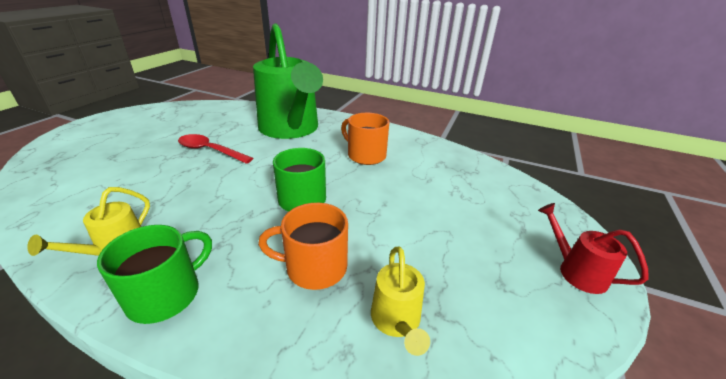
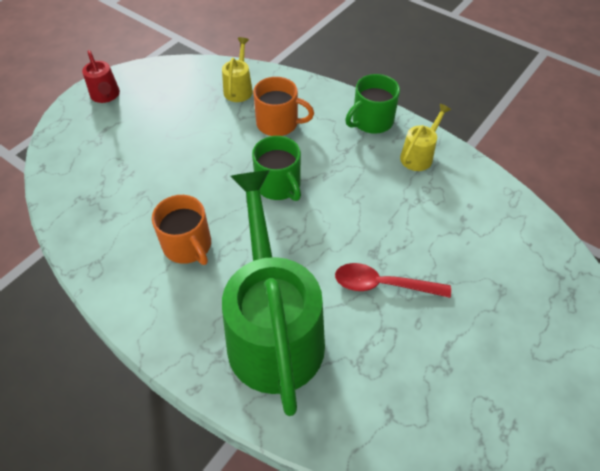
camera: 165 degrees left, 20 degrees up
red spoon [178,134,253,164] -> red spoon turned 150 degrees clockwise [335,263,451,298]

